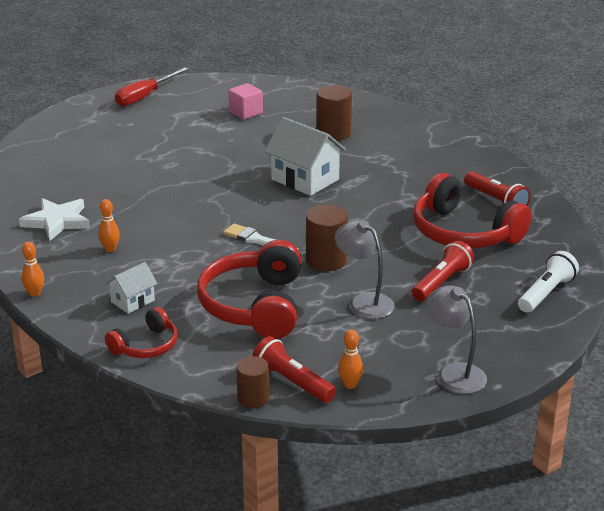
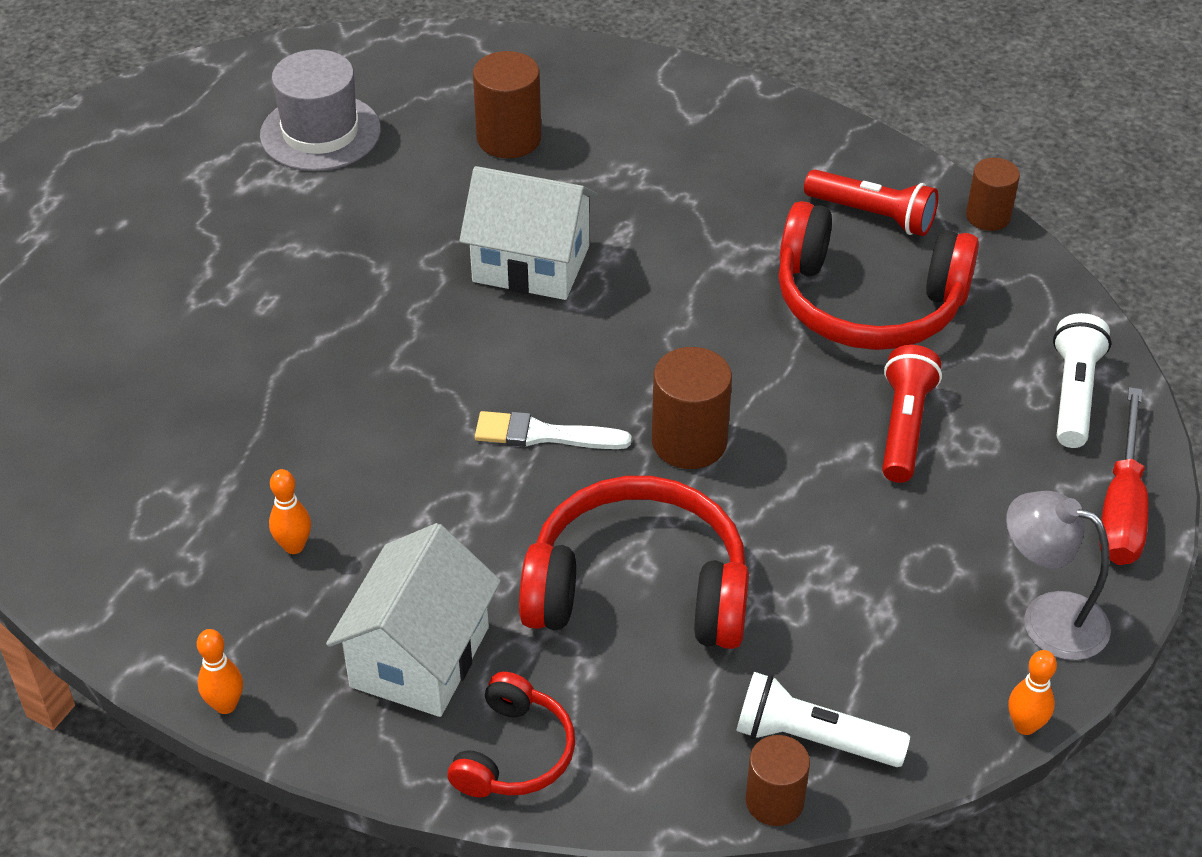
camera: 25 degrees left, 15 degrees up
white star [19,198,90,241] -> none
white house [105,262,158,314] -> white house [326,523,501,717], size x1.82
red screwdriver [115,67,189,106] -> red screwdriver moved to [1099,387,1148,565]
red headphones [197,240,301,339] -> red headphones turned 120 degrees clockwise [519,476,749,649]
pink cube [228,83,263,120] -> grey hat [260,49,381,171]
red flashlight [252,336,336,403] -> white flashlight [736,672,910,767]
grey lamp [335,220,395,319] -> none
orange bowling pin [338,329,363,389] -> orange bowling pin moved to [1009,650,1057,735]
none -> brown cylinder [966,158,1020,231]

